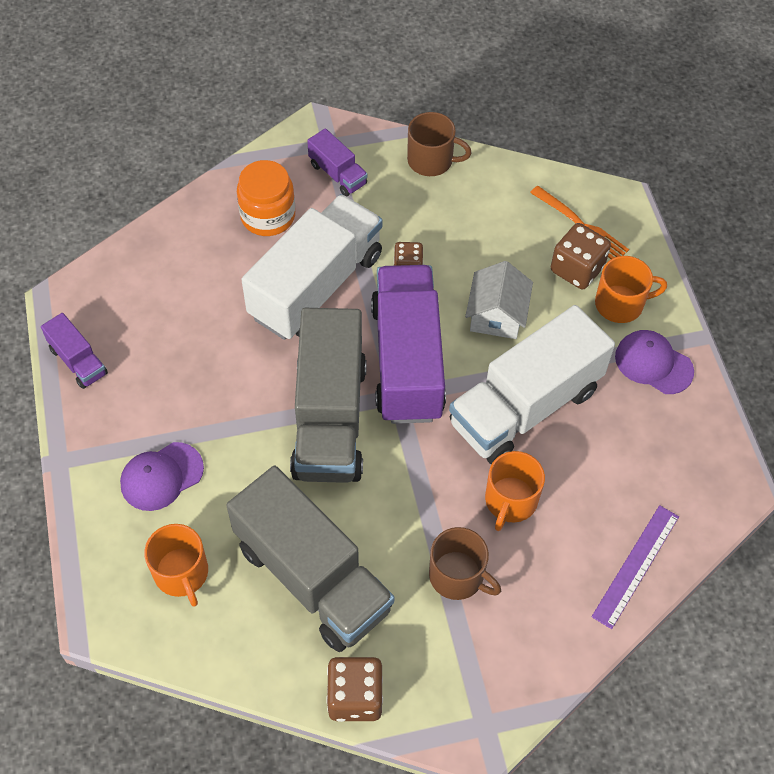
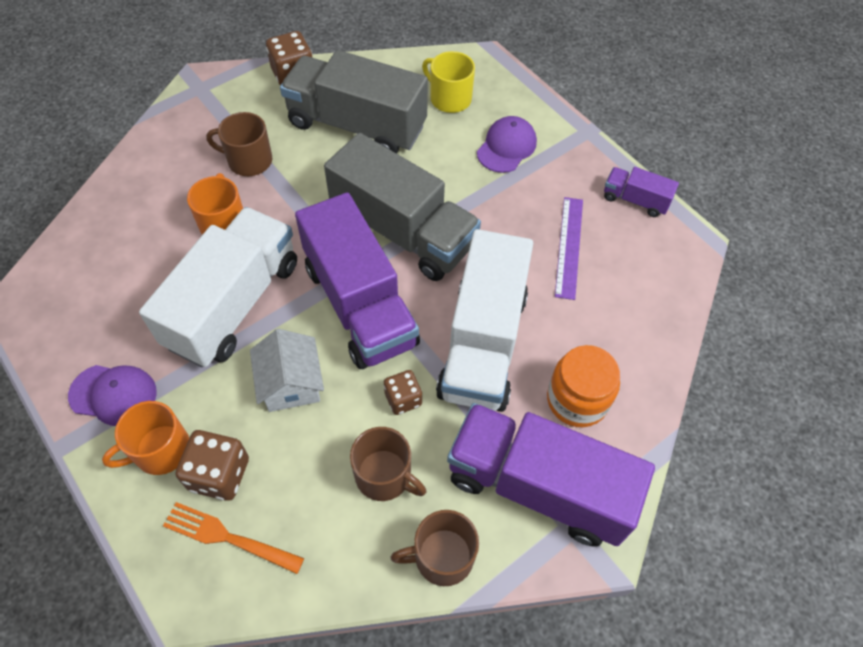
camera: 155 degrees right, 0 degrees up
orange mug [144,524,208,607] -> yellow mug [422,51,475,113]
grey truck [290,308,367,483] -> grey truck turned 150 degrees clockwise [324,133,481,281]
purple truck [307,128,368,196] -> purple truck [447,403,655,547], size x2.19
purple ruler [591,505,679,629] -> purple ruler moved to [555,197,583,300]
none -> brown mug [350,427,426,501]

